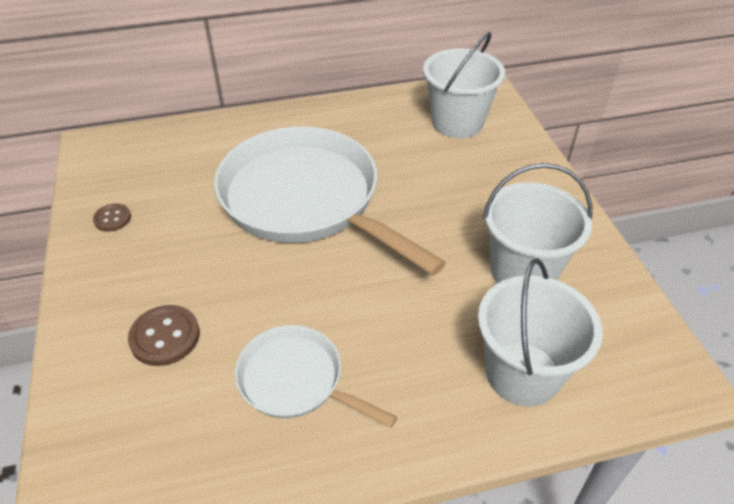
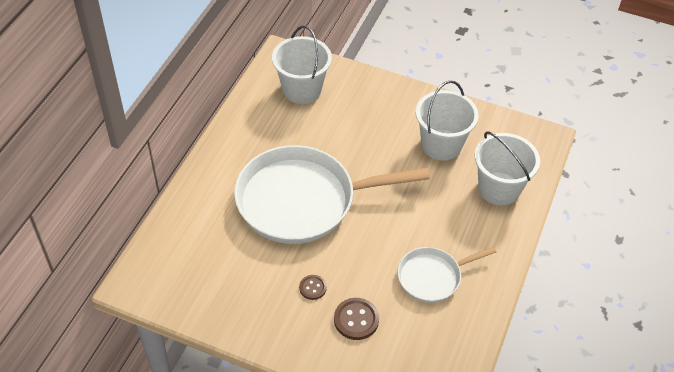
camera: 55 degrees left, 5 degrees up
brown button [93,203,131,232] -> brown button moved to [299,275,327,300]

